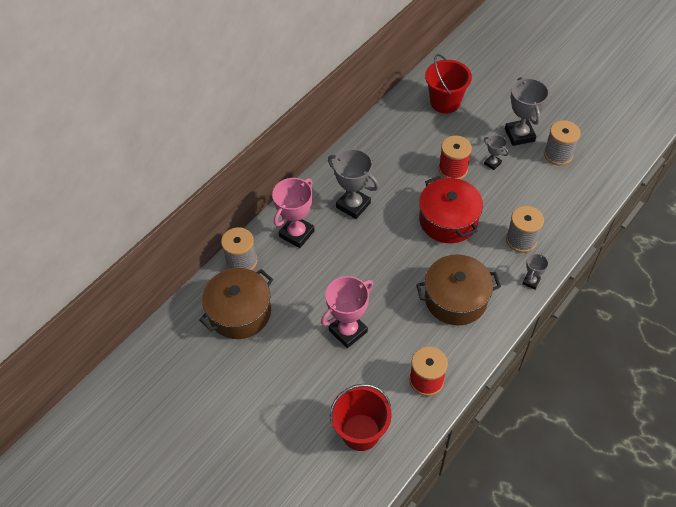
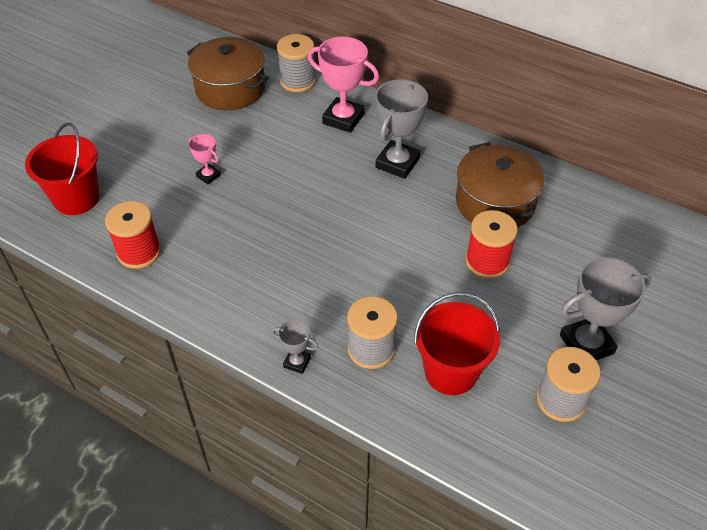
camera: 80 degrees right, 5 degrees down
pink trophy [321,276,373,348] -> pink trophy [189,134,221,184], size x0.52
brown pot [416,254,501,325] -> brown pot moved to [456,142,545,228]
red pot [419,176,483,243] -> none
red bucket [425,54,472,114] -> red bucket moved to [414,292,500,395]
grey trophy [484,135,509,170] -> none

